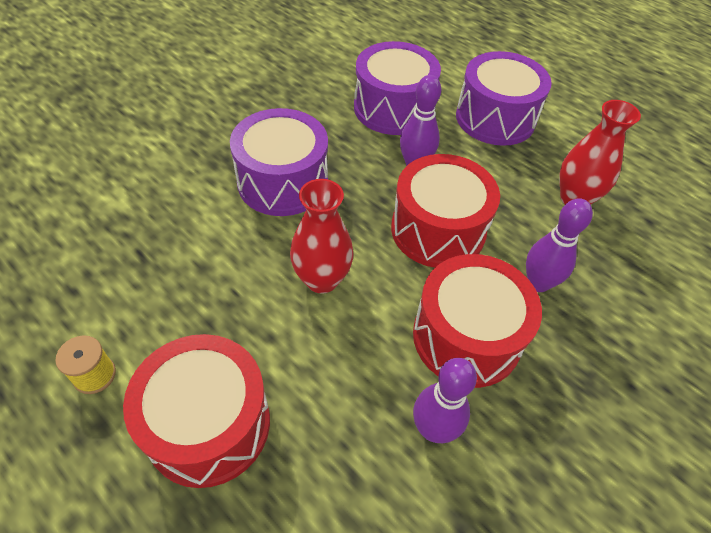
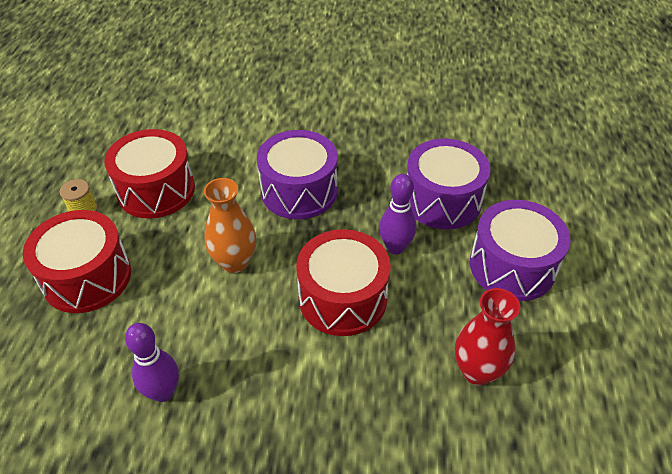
camera: 55 degrees right, 5 degrees down
red vase [290,179,354,294] -> orange vase [204,178,256,273]
red drum [413,254,542,388] -> red drum moved to [104,129,195,219]
purple bowling pin [526,198,593,292] -> none

